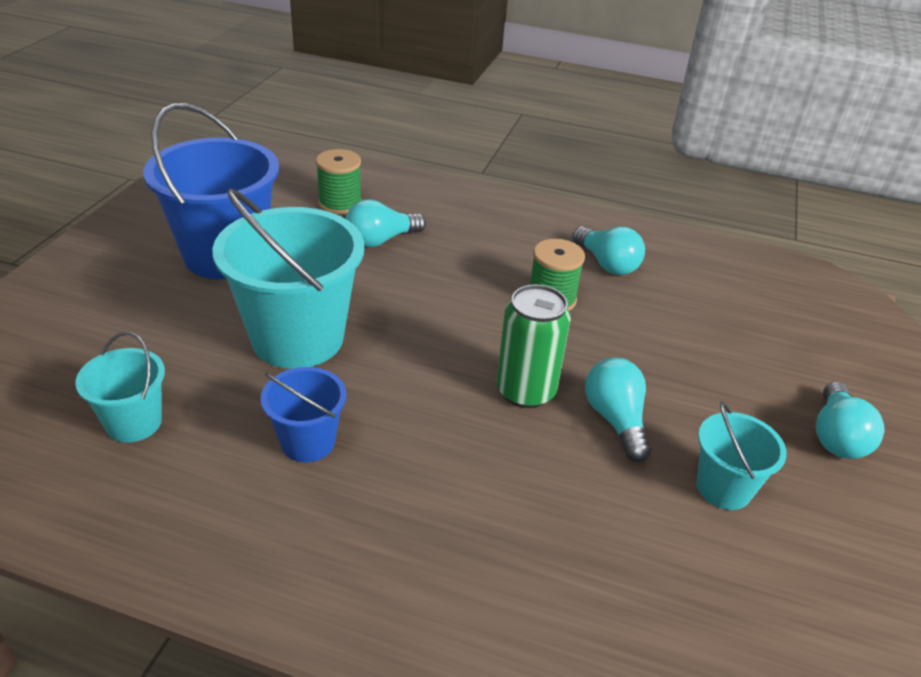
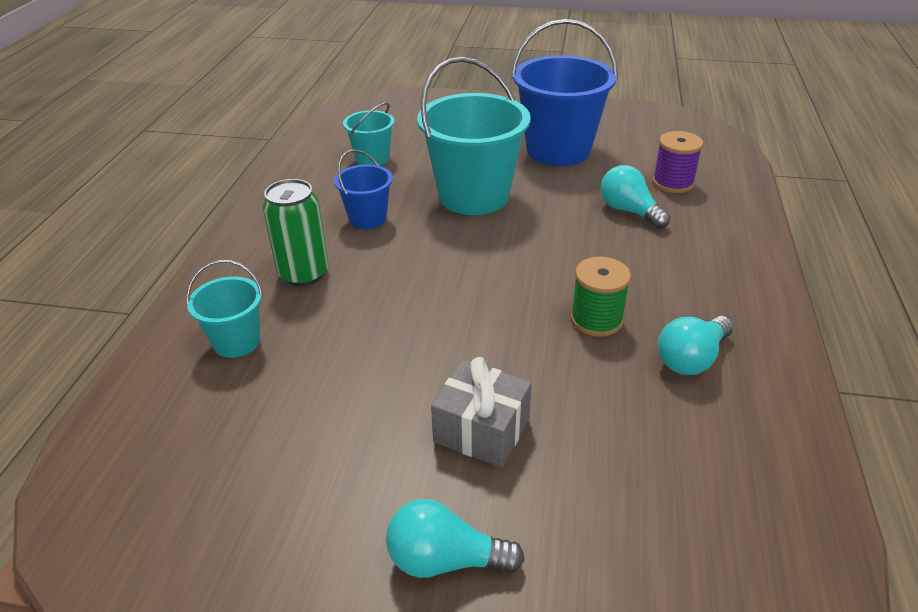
camera: 85 degrees right, 0 degrees up
green spool [316,149,362,215] -> purple spool [652,131,703,193]
green can [497,284,571,408] -> green can moved to [262,179,329,286]
turquoise light bulb [585,358,651,462] -> none
turquoise bucket [696,401,787,510] -> turquoise bucket moved to [186,260,263,358]
none -> grey gift [431,357,532,468]

